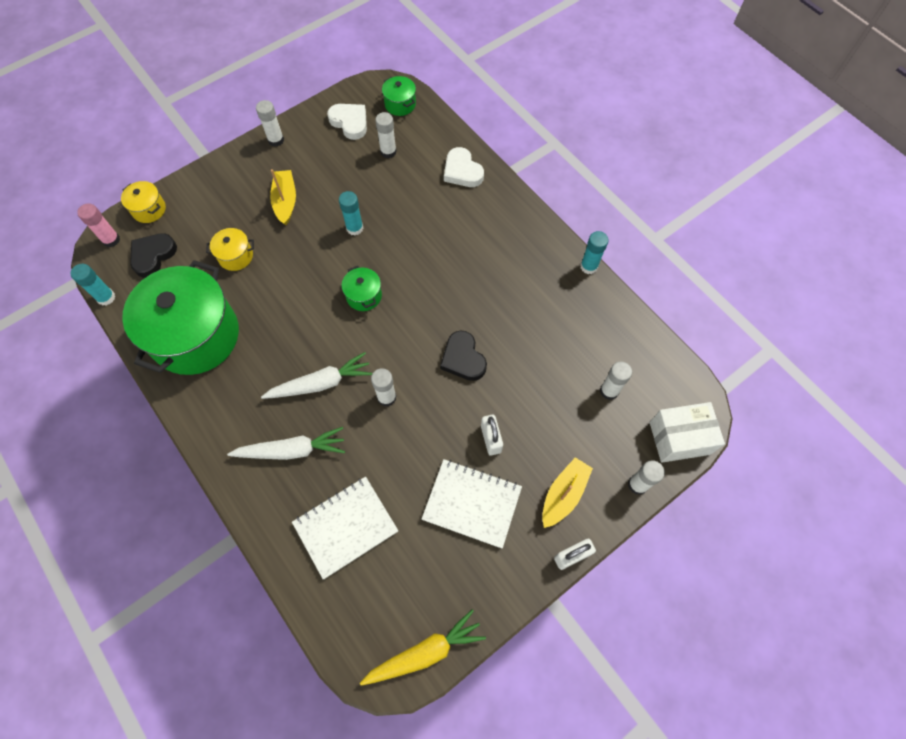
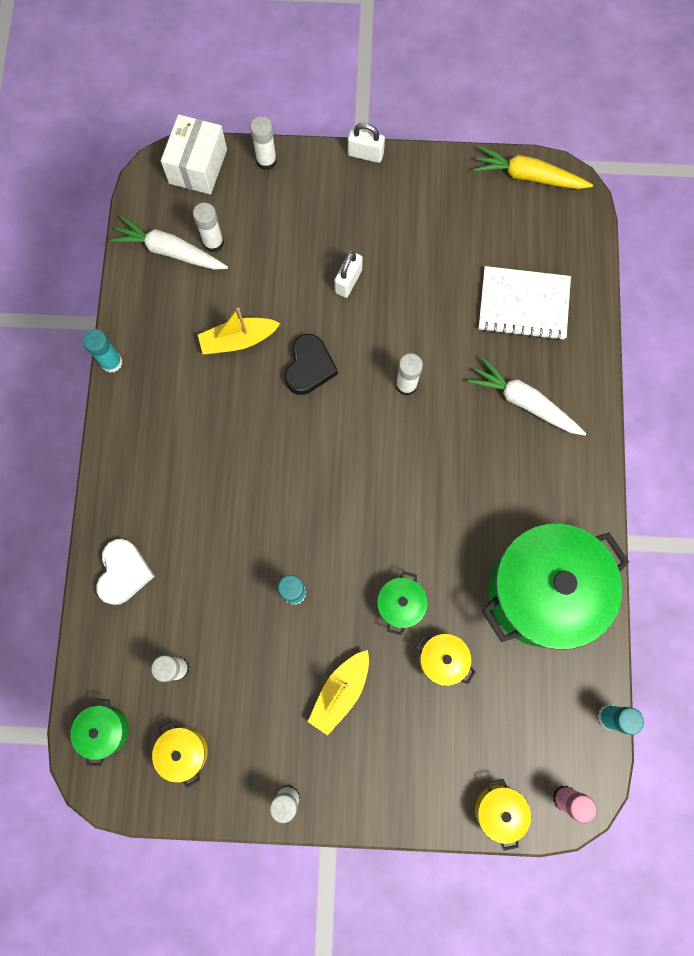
camera: 140 degrees left, 10 degrees up
black heart [130,233,177,278] -> none
white carrot [261,352,373,399] -> white carrot moved to [110,216,228,270]
white heart [327,104,367,140] -> yellow pot [152,721,208,788]
green pot [342,266,382,311] -> green pot moved to [377,571,428,635]
white notebook [422,459,522,548] -> none
yellow boat [542,457,593,528] -> yellow boat moved to [198,308,280,354]
white box [650,402,725,463] -> white box turned 75 degrees clockwise [161,114,227,194]

